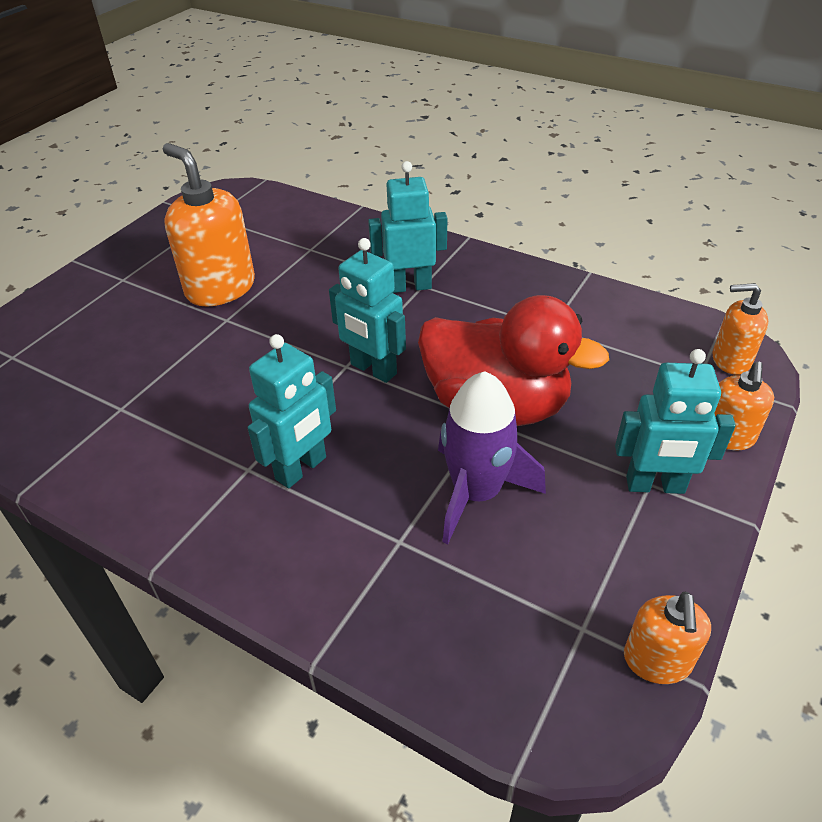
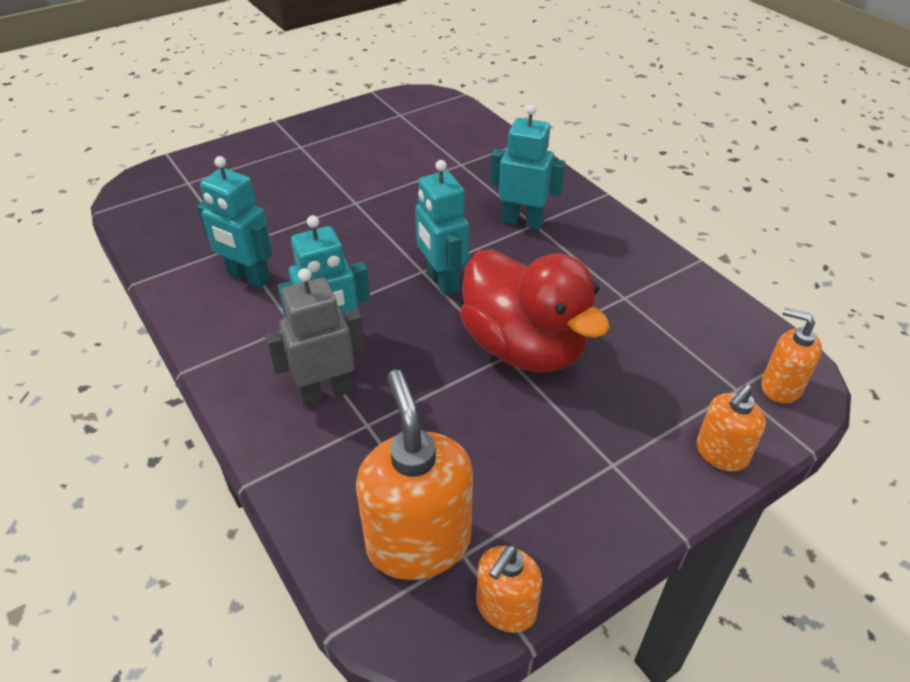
camera: 25 degrees right, 0 degrees up
orange soap dispenser [163,143,255,306] -> orange soap dispenser moved to [356,370,473,580]
purple rocket [438,371,546,544] -> none
turquoise robot [615,349,736,494] -> turquoise robot moved to [197,156,272,288]
none -> grey robot [265,268,365,406]

